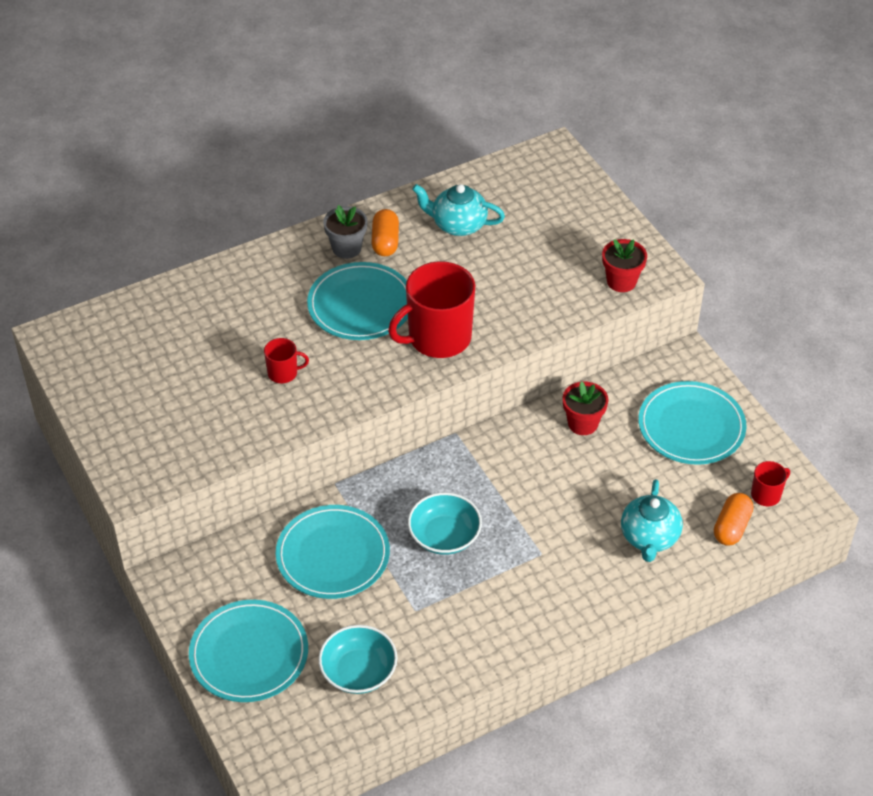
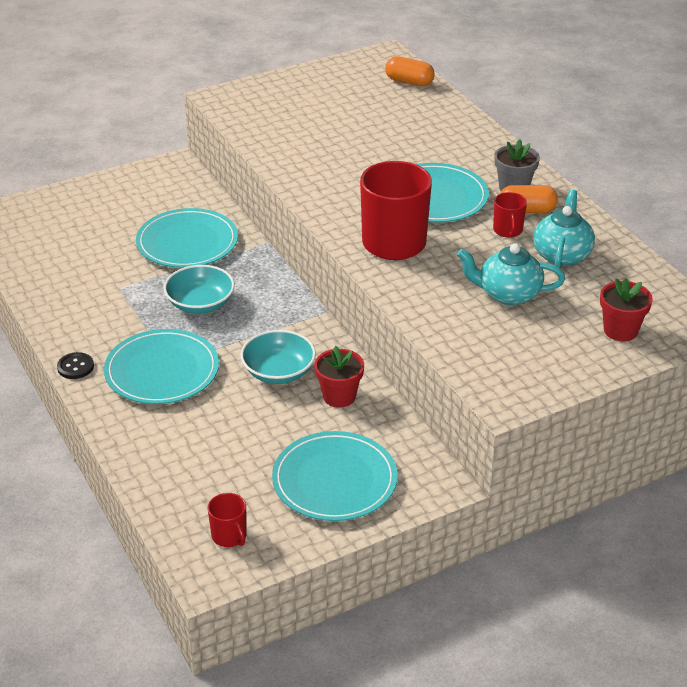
camera: 90 degrees right, 10 degrees down
turquoise plate [189,600,308,702] -> turquoise plate moved to [104,329,219,404]
red mug [264,338,309,383] -> red mug moved to [493,192,527,238]
turquoise bowl [318,625,397,694] -> turquoise bowl moved to [241,330,316,384]
red flower pot [602,239,647,292] -> red flower pot moved to [600,278,653,341]
turquoise teapot [621,479,683,562] -> turquoise teapot moved to [457,243,565,305]
orange capsule [714,493,753,545] -> orange capsule moved to [385,56,435,86]
none -> black button [57,352,94,379]

